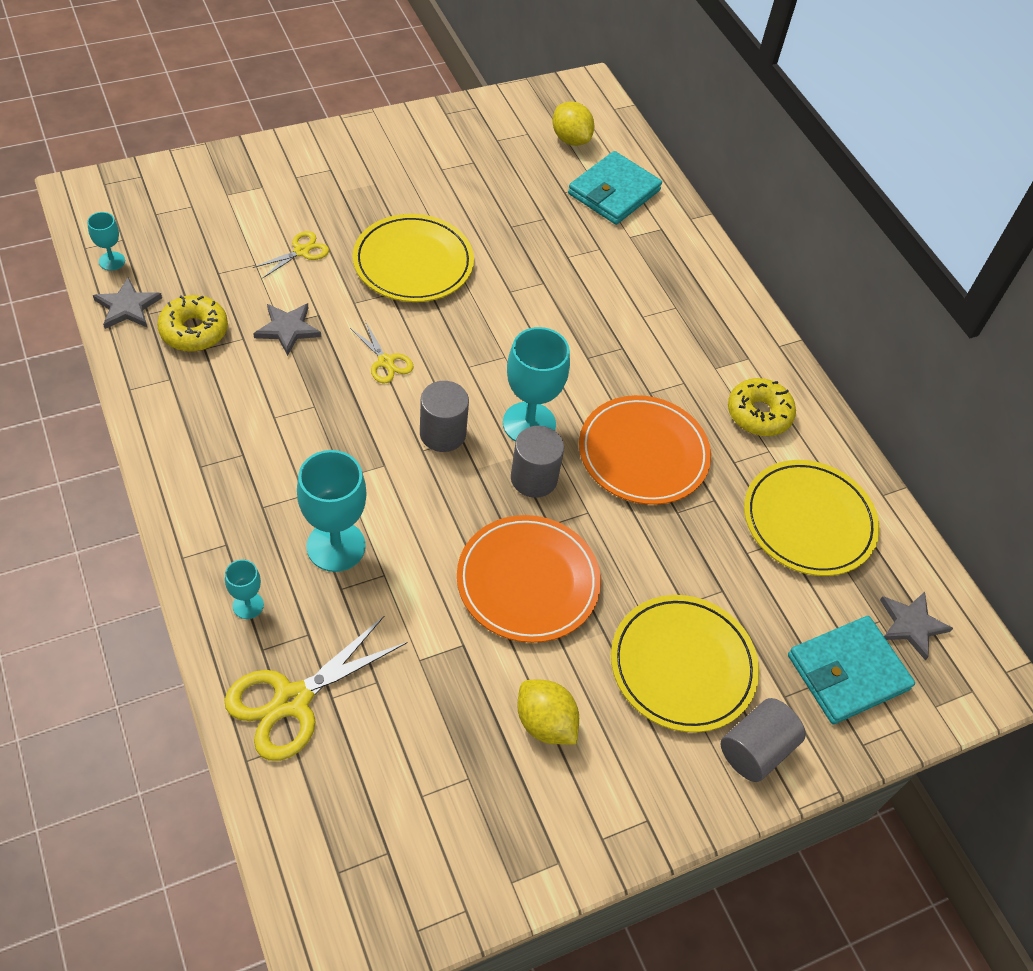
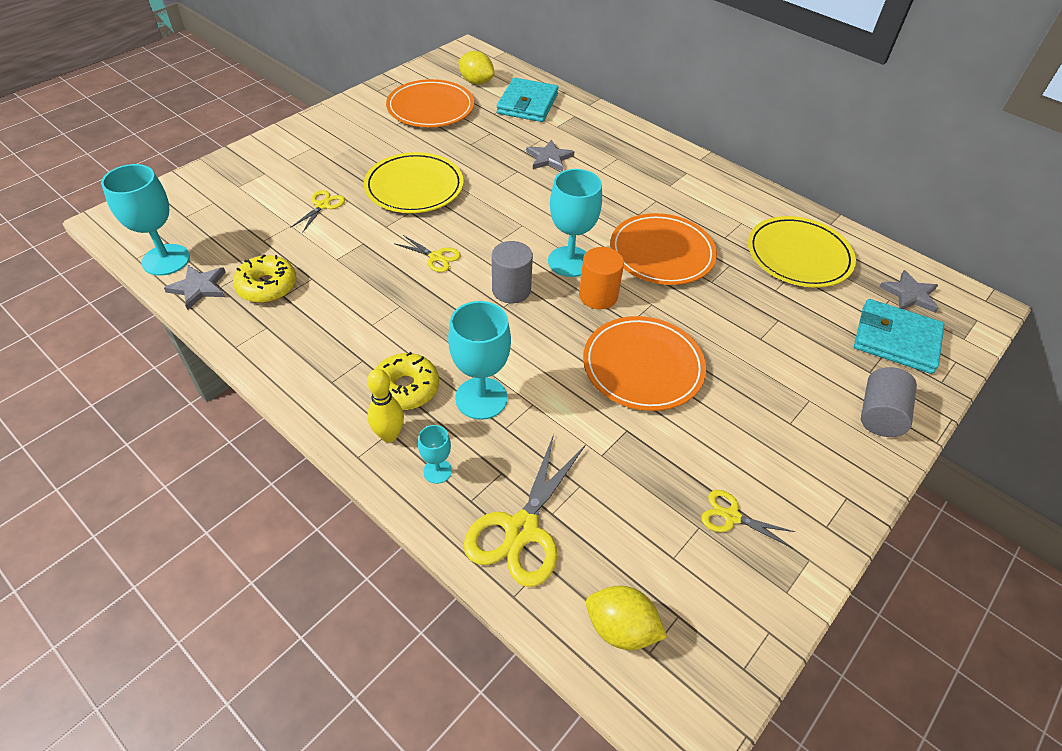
camera: 20 degrees left, 5 degrees down
turquoise goblet [87,212,125,271] -> turquoise goblet [101,164,190,276], size x1.99
grey star [253,303,321,356] -> grey star moved to [526,140,574,171]
grey cylinder [511,426,564,498] -> orange cylinder [579,247,624,309]
yellow lemon [517,680,579,745] -> yellow lemon moved to [586,586,667,650]
yellow plate [611,595,759,732] -> none
yellow donut [728,378,796,436] -> yellow donut moved to [375,352,439,410]
turquoise wallet [788,616,915,724] -> turquoise wallet turned 75 degrees clockwise [854,299,944,374]
none -> yellow bowling pin [367,369,404,442]
none -> orange plate [386,79,474,127]
none -> yellow scissors [701,490,795,548]

